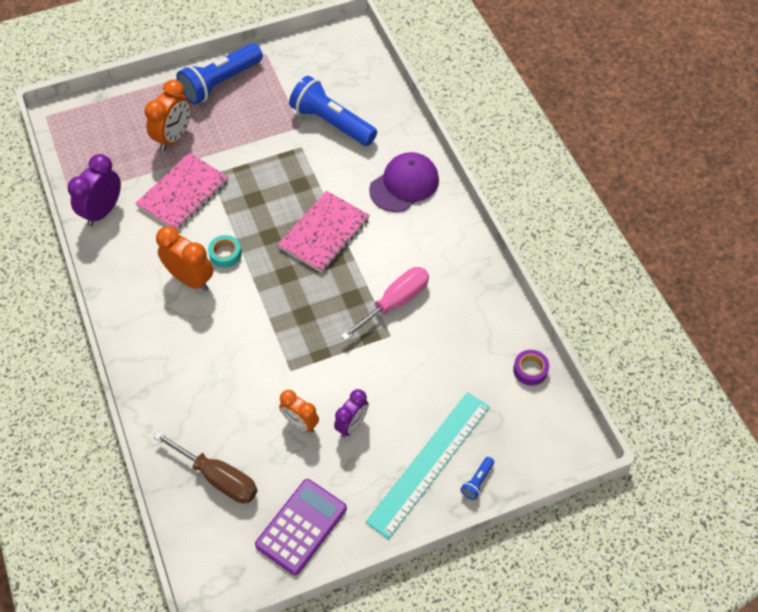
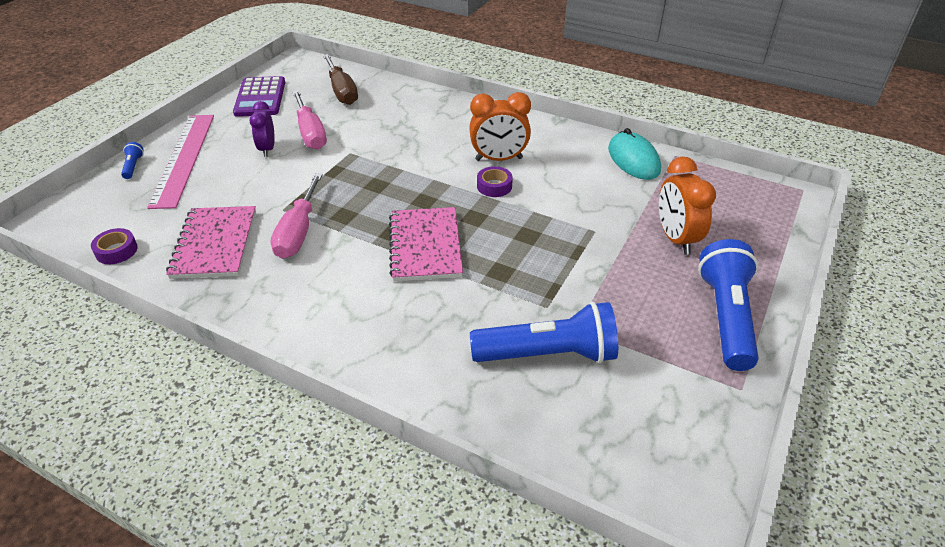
camera: 140 degrees right, 15 degrees down
purple clock [68,154,121,227] -> turquoise mouse [608,128,661,180]
pink notebook [136,153,229,230] -> pink notebook moved to [166,206,256,279]
brown screwdriver [153,431,258,503] -> brown screwdriver turned 105 degrees counterclockwise [323,54,358,105]
turquoise tape [208,235,242,268] -> purple tape [477,166,513,197]
orange clock [279,390,319,433] -> pink screwdriver [292,90,327,150]
turquoise ruler [366,392,490,539] -> pink ruler [147,115,214,209]
purple cap [369,152,439,212] -> none

